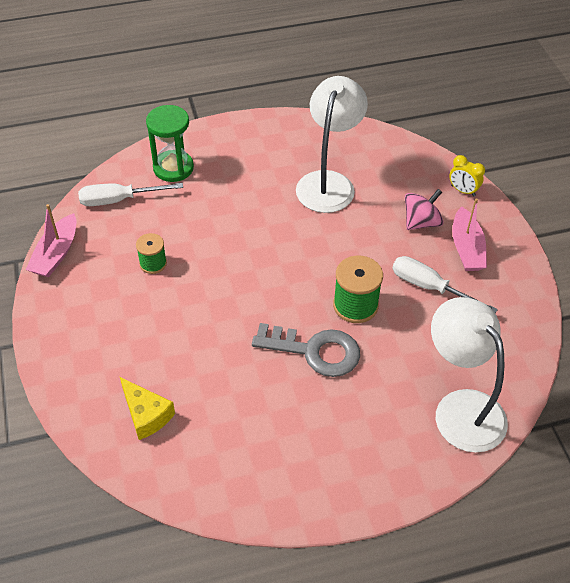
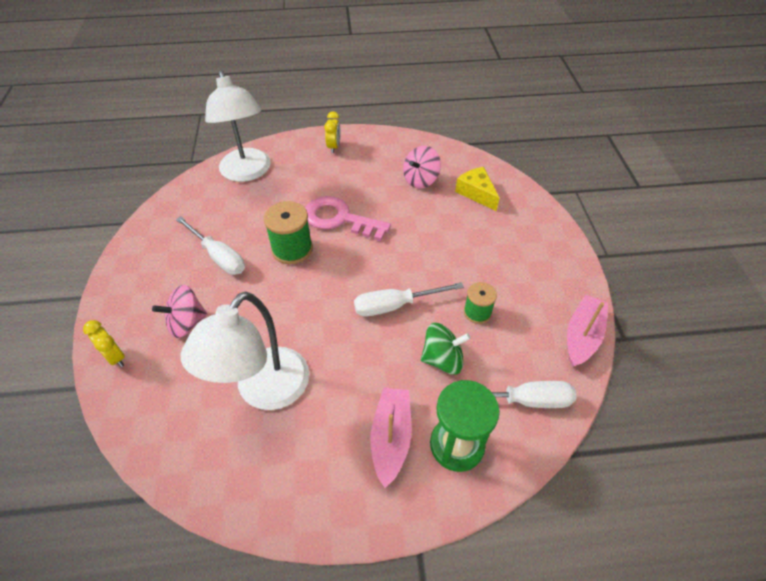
camera: 170 degrees left, 0 degrees up
grey key [252,323,360,377] -> pink key [305,196,391,241]
pink boat [452,198,487,271] -> pink boat moved to [370,387,412,488]
none -> yellow clock [324,111,341,153]
none -> white screwdriver [354,282,464,317]
none -> pink spinning top [403,146,441,188]
none -> green spinning top [421,323,471,374]

